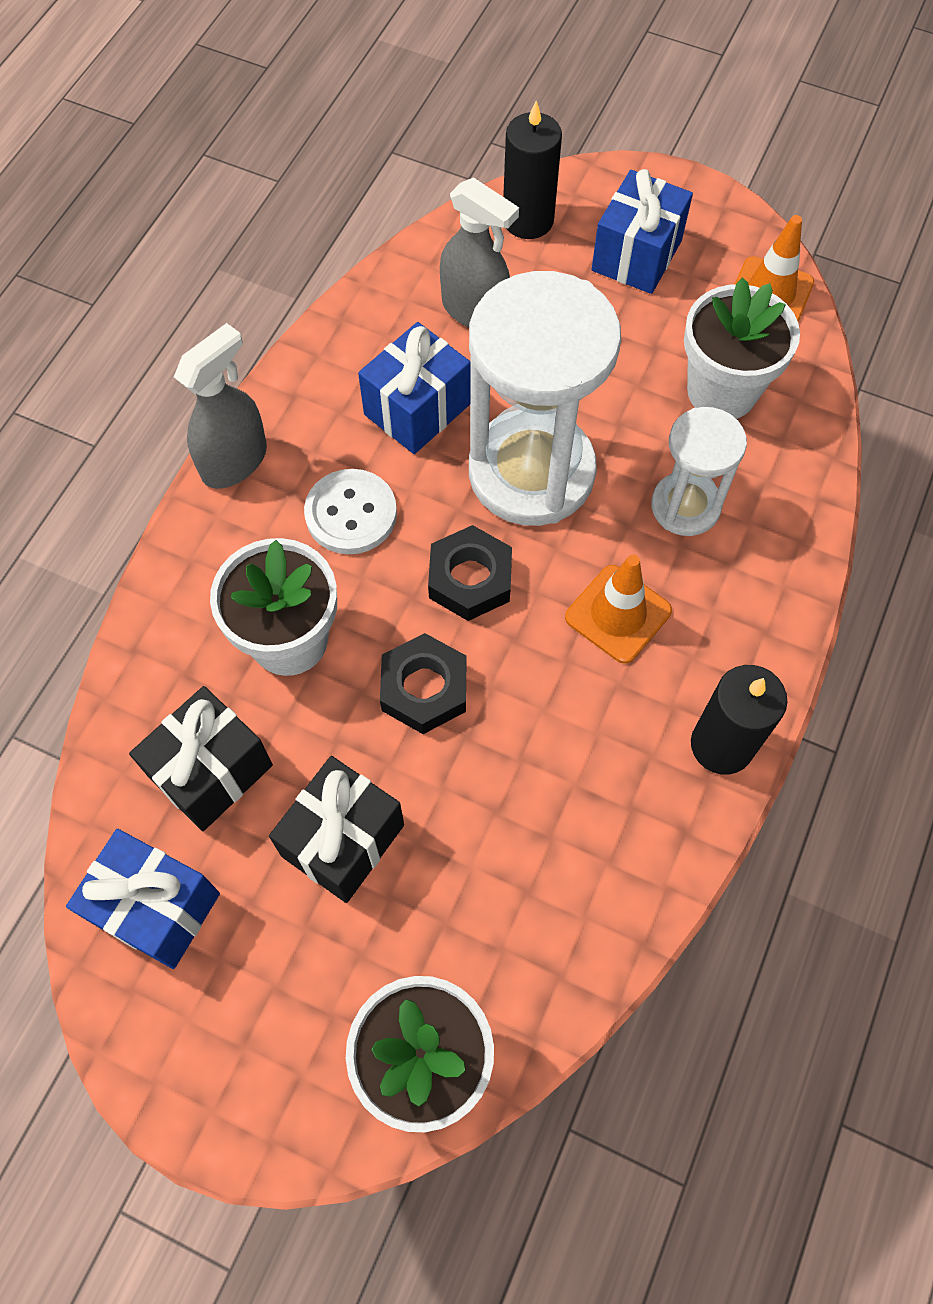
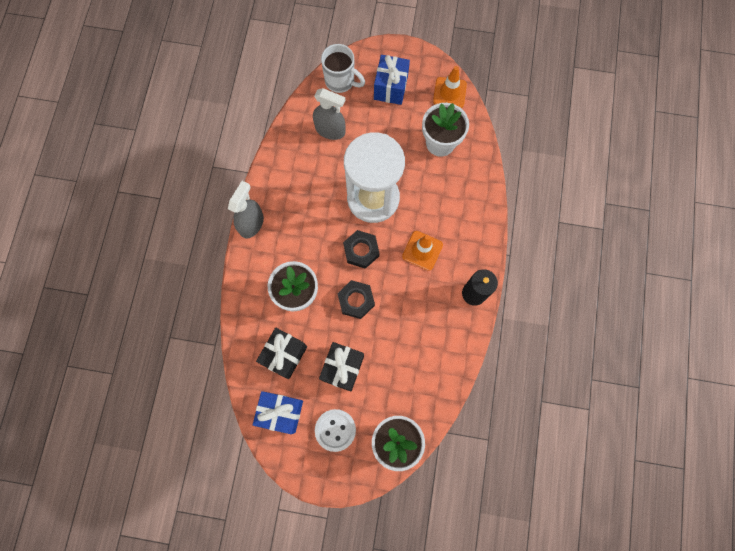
camera: 15 degrees left, 10 degrees up
white button [304,469,397,554] -> white button moved to [315,409,356,452]
blue gift [358,322,471,454] -> none
black candle [503,101,562,239] -> white mug [321,44,365,93]
white hourglass [651,407,747,536] -> none

